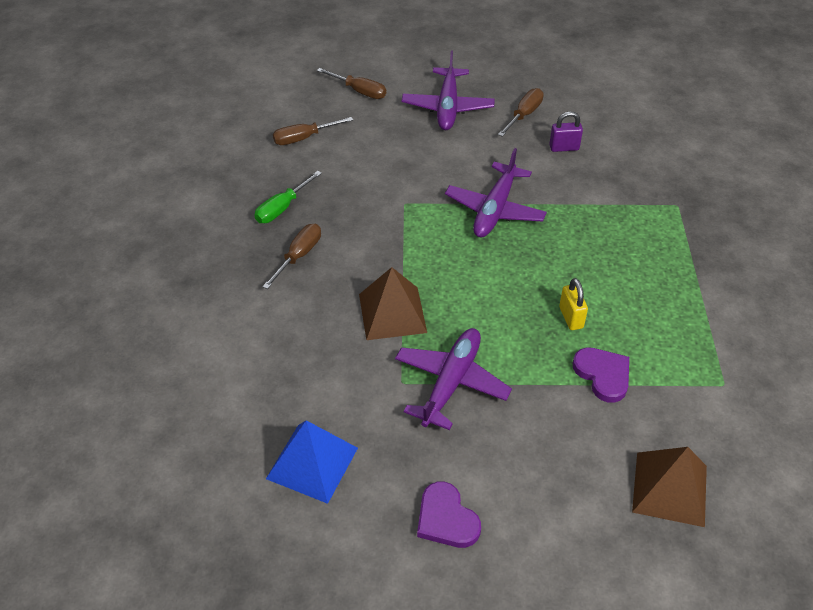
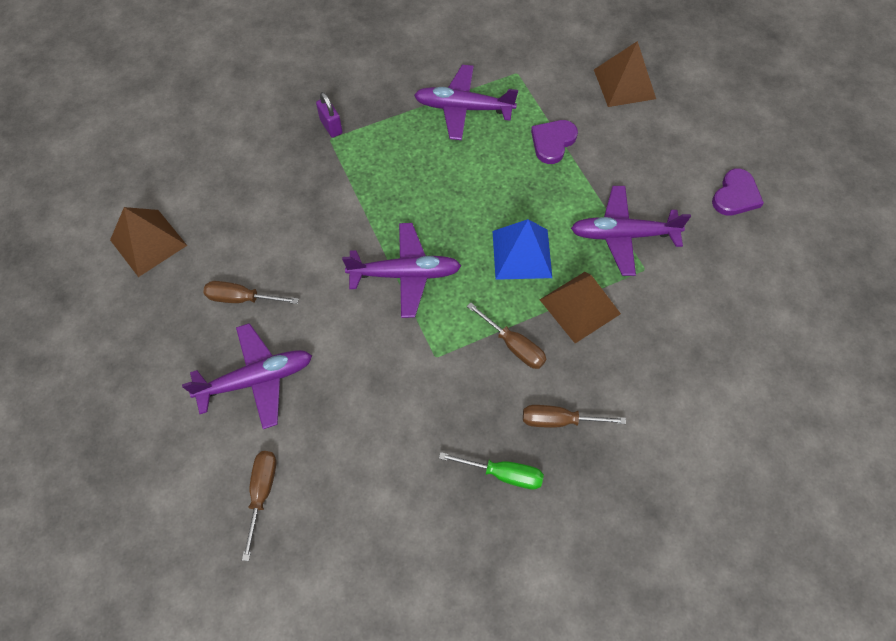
camera: 115 degrees left, 15 degrees up
blue pyramid [266,420,358,504] -> blue pyramid moved to [493,219,552,280]
brown screwdriver [273,117,353,145] -> brown screwdriver moved to [467,303,546,369]
purple padlock [549,111,583,152] -> purple padlock moved to [316,92,343,138]
yellow padlock [559,278,588,330] -> none
none -> brown pyramid [110,207,187,277]
none -> purple plane [414,65,518,140]

